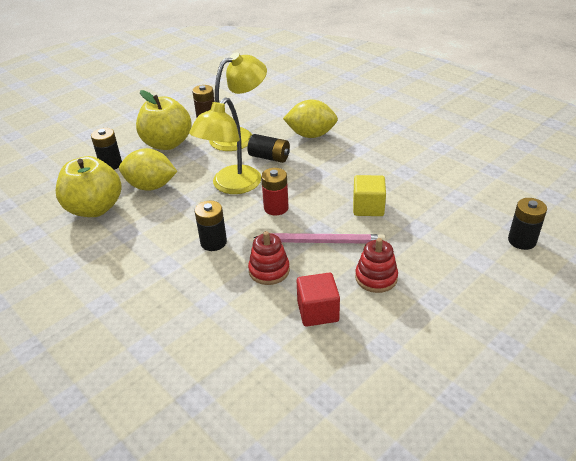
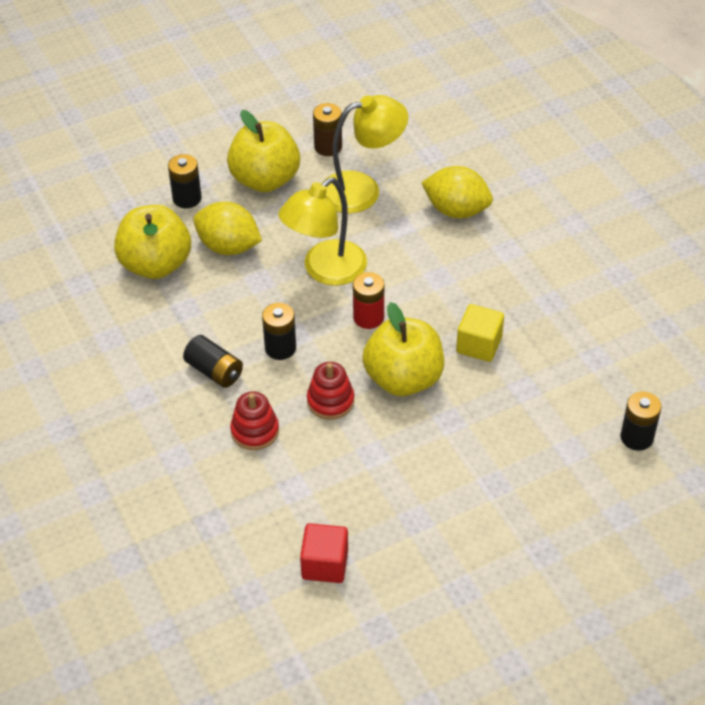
camera: 15 degrees right, 10 degrees up
black battery [247,134,290,163] -> black battery moved to [183,335,243,388]
pink pencil [253,233,386,244] -> yellow apple [362,302,444,396]
red cube [297,273,340,327] -> red cube moved to [300,523,348,583]
red stacking toy [355,238,398,293] -> red stacking toy moved to [230,391,279,450]

